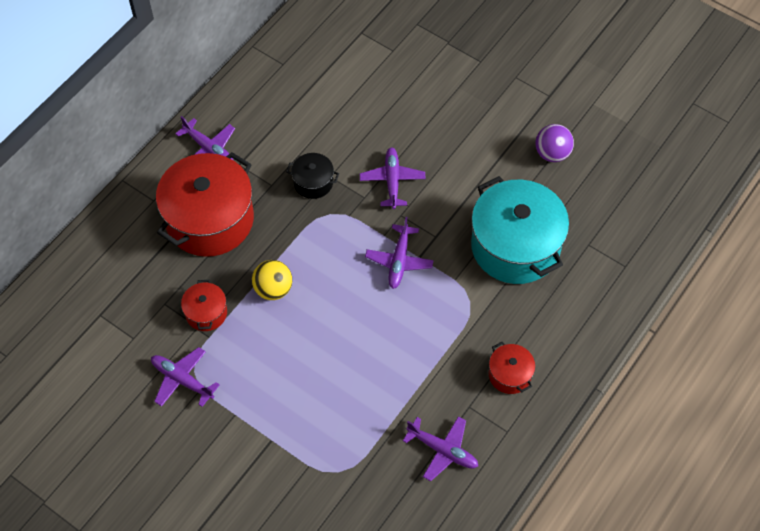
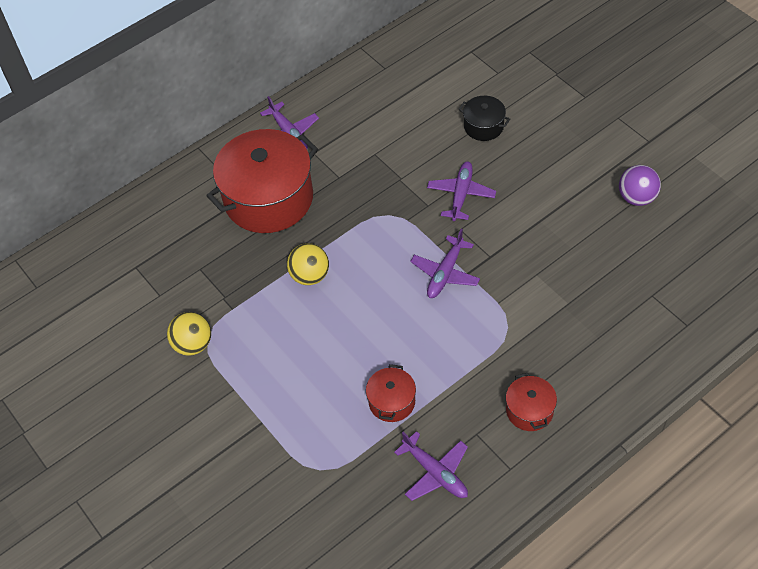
camera: 20 degrees right, 5 degrees down
purple plane [151,347,220,407] -> yellow ball [167,312,211,356]
red pot [181,280,227,331] -> red pot moved to [366,364,416,422]
black pot [286,153,339,199] -> black pot moved to [459,96,510,141]
turquoise pot [471,176,569,284] -> none

